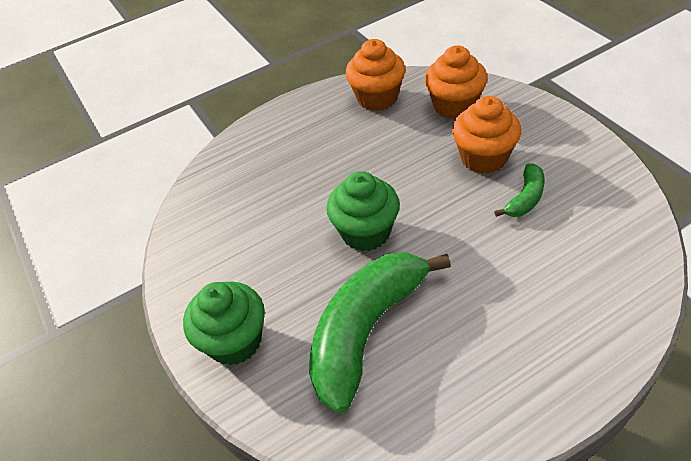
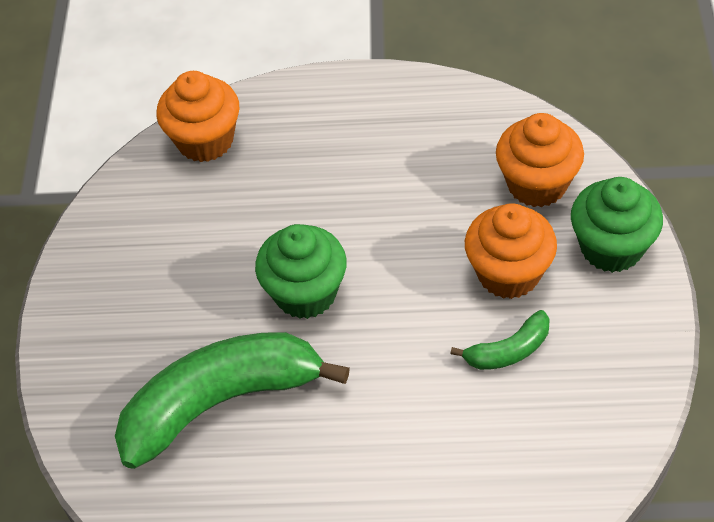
camera: 30 degrees right, 5 degrees up
green cupcake [183,282,265,365] -> green cupcake moved to [571,177,663,273]
orange cupcake [346,39,406,111] -> orange cupcake moved to [157,71,239,162]

